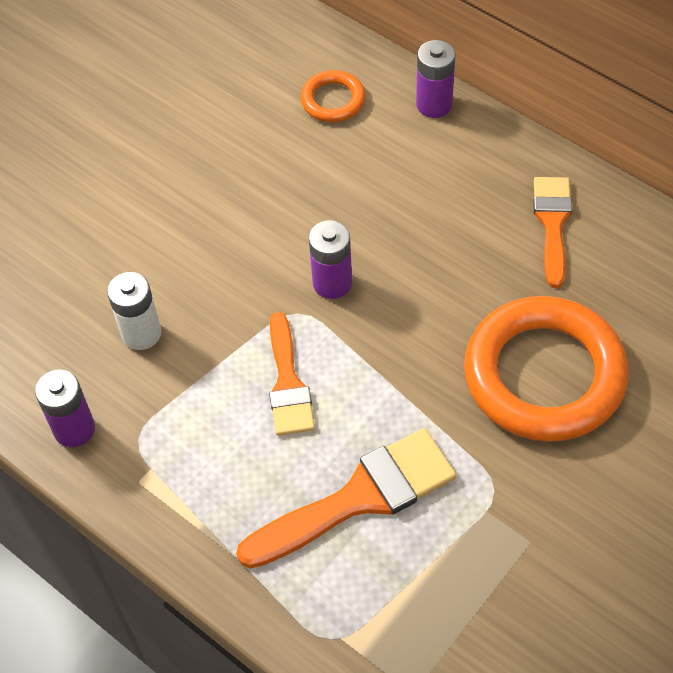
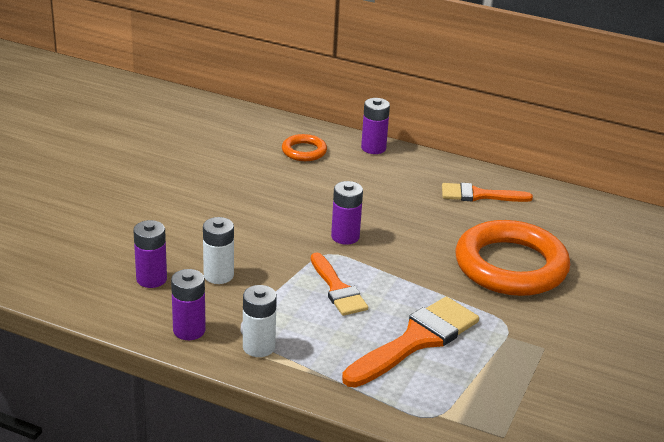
camera: 20 degrees left, 25 degrees down
orange brush [533,177,572,288] -> orange brush turned 75 degrees counterclockwise [442,183,533,202]
none -> purple battery [133,220,167,288]
none -> white battery [243,285,277,357]

